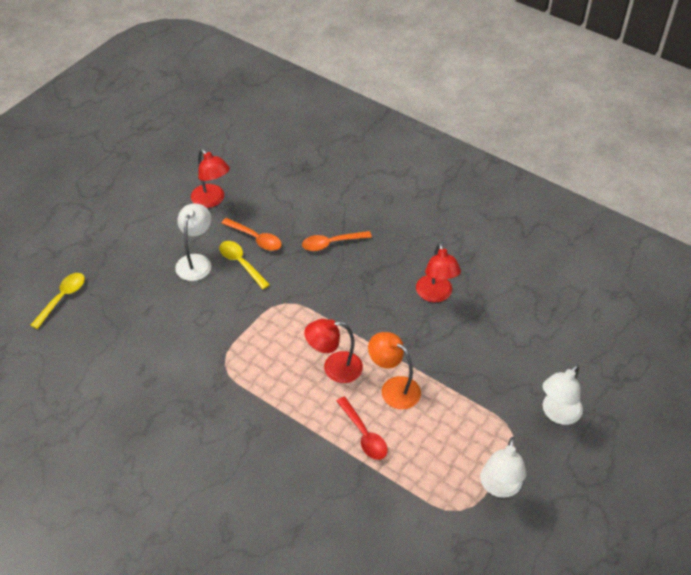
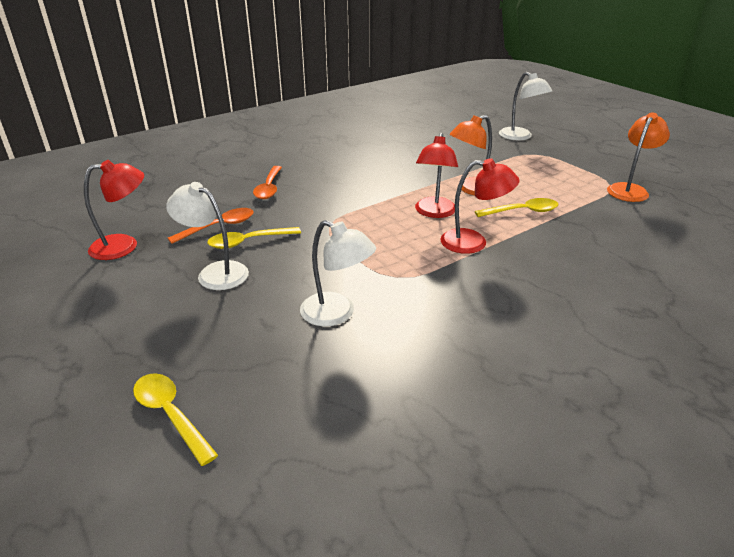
camera: 70 degrees left, 15 degrees down
red spoon [337,396,388,460] -> yellow spoon [475,198,559,217]
red lamp [416,242,461,302] -> red lamp moved to [440,158,520,254]
white lamp [480,437,527,498] -> white lamp moved to [300,220,376,326]
none -> orange lamp [607,112,670,202]

